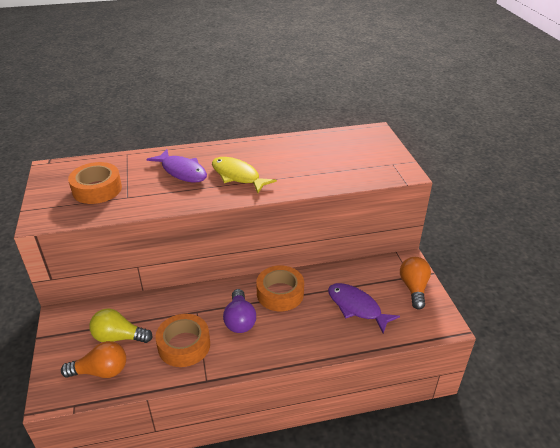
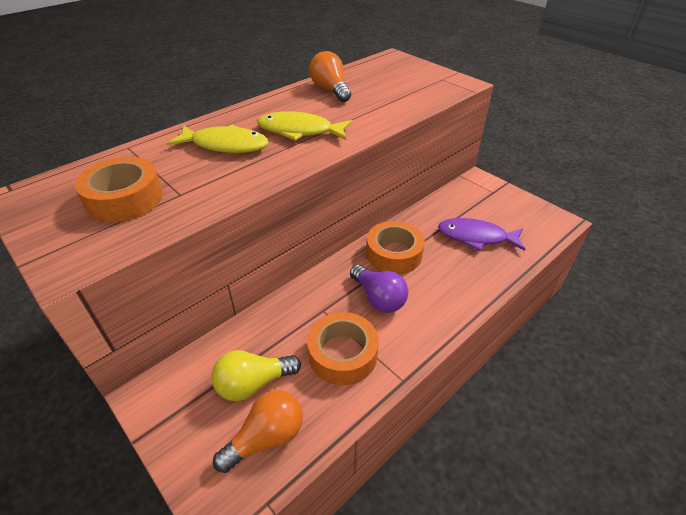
camera: 30 degrees left, 5 degrees up
purple fish [146,149,207,182] -> yellow fish [167,125,269,153]
orange light bulb [400,257,431,310] -> orange light bulb moved to [309,51,351,102]

